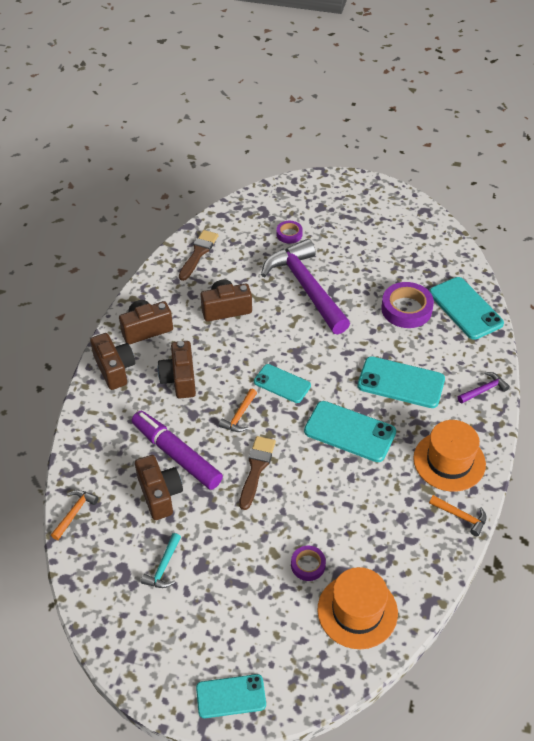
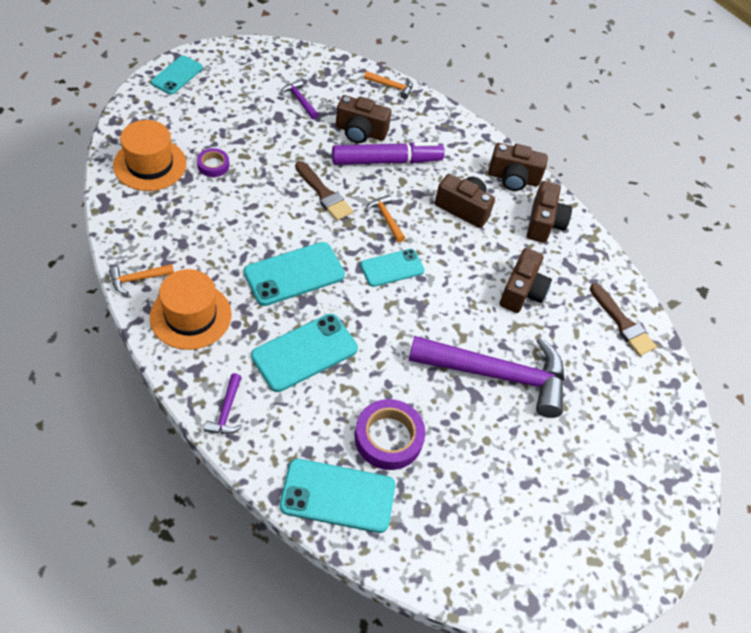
camera: 120 degrees right, 5 degrees up
orange hammer [51,490,98,540] -> orange hammer turned 45 degrees counterclockwise [364,71,413,99]
turquoise hammer [141,533,181,588] -> purple hammer [280,79,319,119]
purple tape [276,221,303,244] -> none

